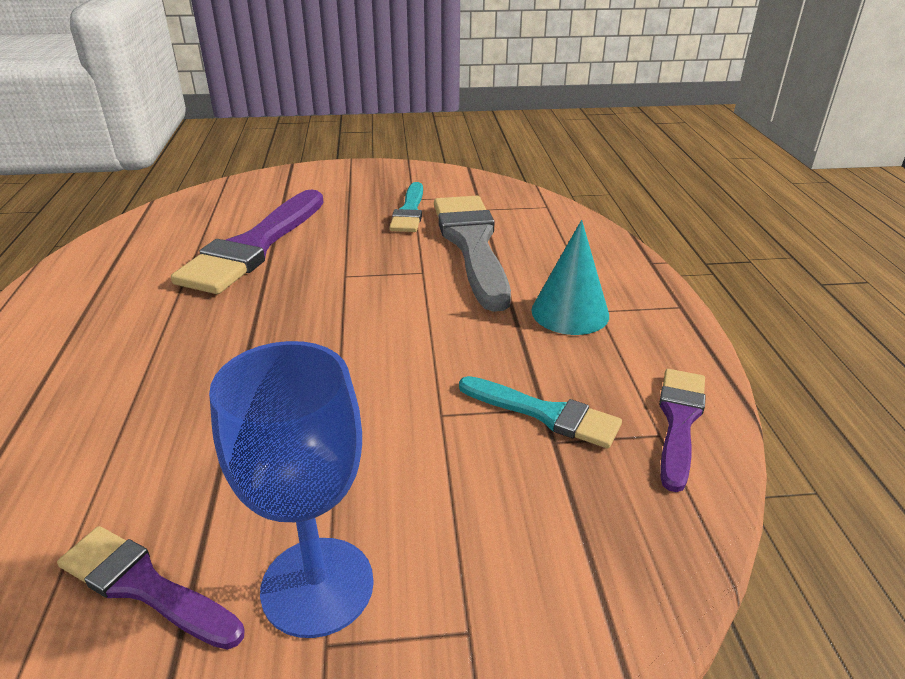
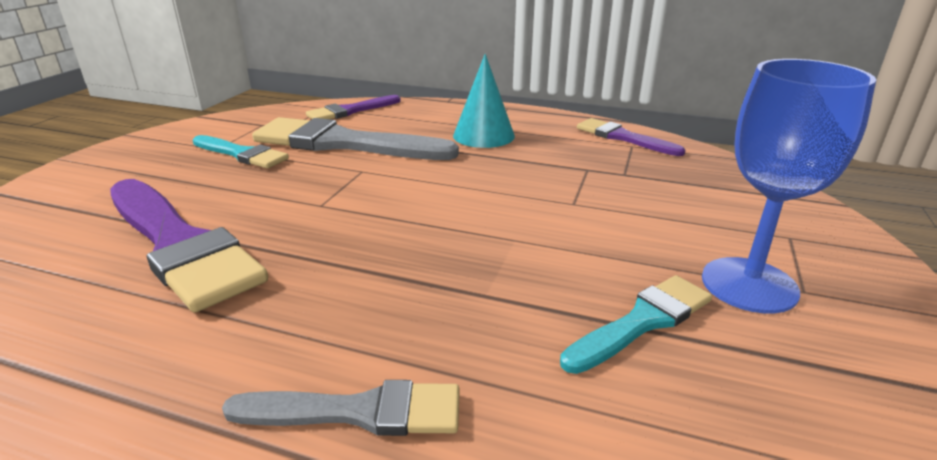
camera: 65 degrees left, 5 degrees down
purple brush [57,526,245,650] -> purple brush moved to [306,95,401,119]
turquoise brush [459,376,622,449] -> turquoise brush moved to [560,275,712,374]
none -> grey brush [222,380,460,436]

